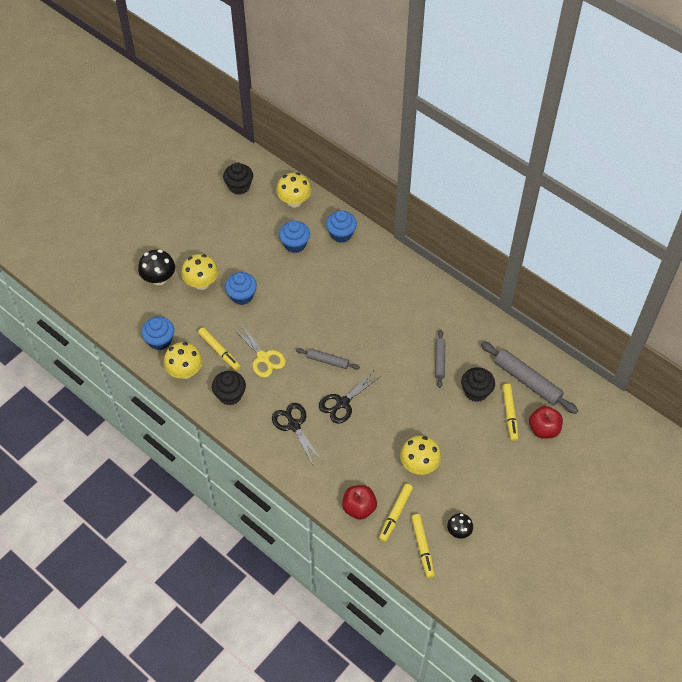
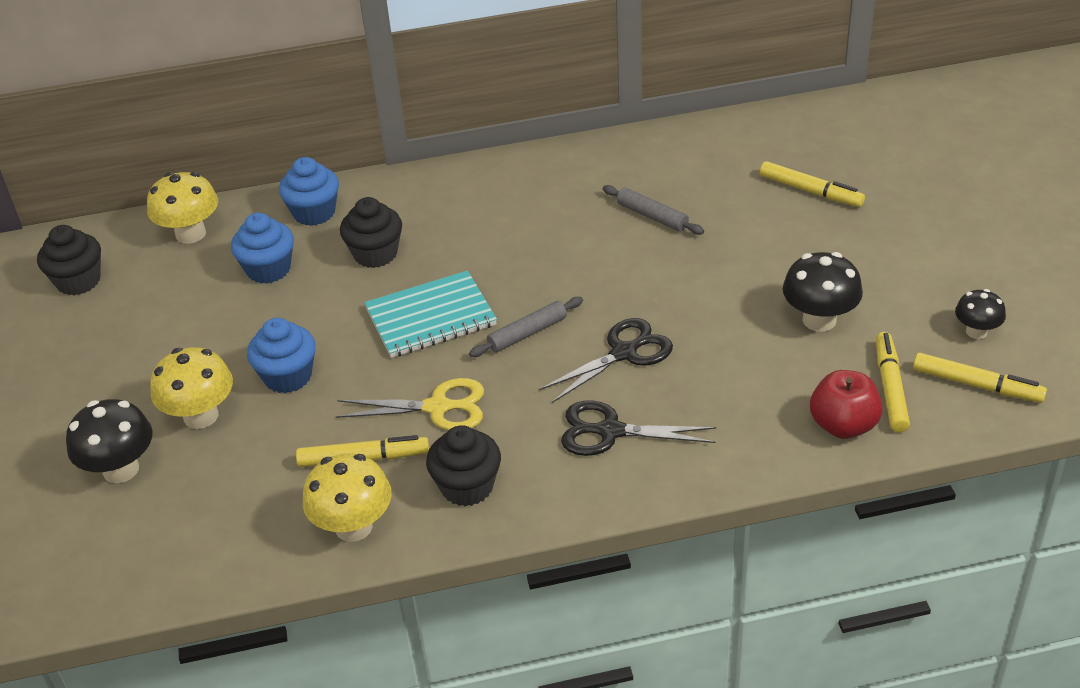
camera: 50 degrees left, 15 degrees down
blue cupcake [141,317,174,350] -> none
black scissors [319,371,381,424] -> black scissors turned 120 degrees counterclockwise [539,318,673,403]
yellow marker [379,484,413,542] -> yellow marker turned 150 degrees counterclockwise [876,332,910,432]
yellow mushroom [400,435,441,475] -> black mushroom [783,252,863,332]
black cupcake [461,367,495,402] -> black cupcake moved to [340,197,402,268]
grey rolling pin [481,341,578,414] -> none
red apple [529,406,563,439] -> none
none -> turquoise notebook [364,271,497,358]

